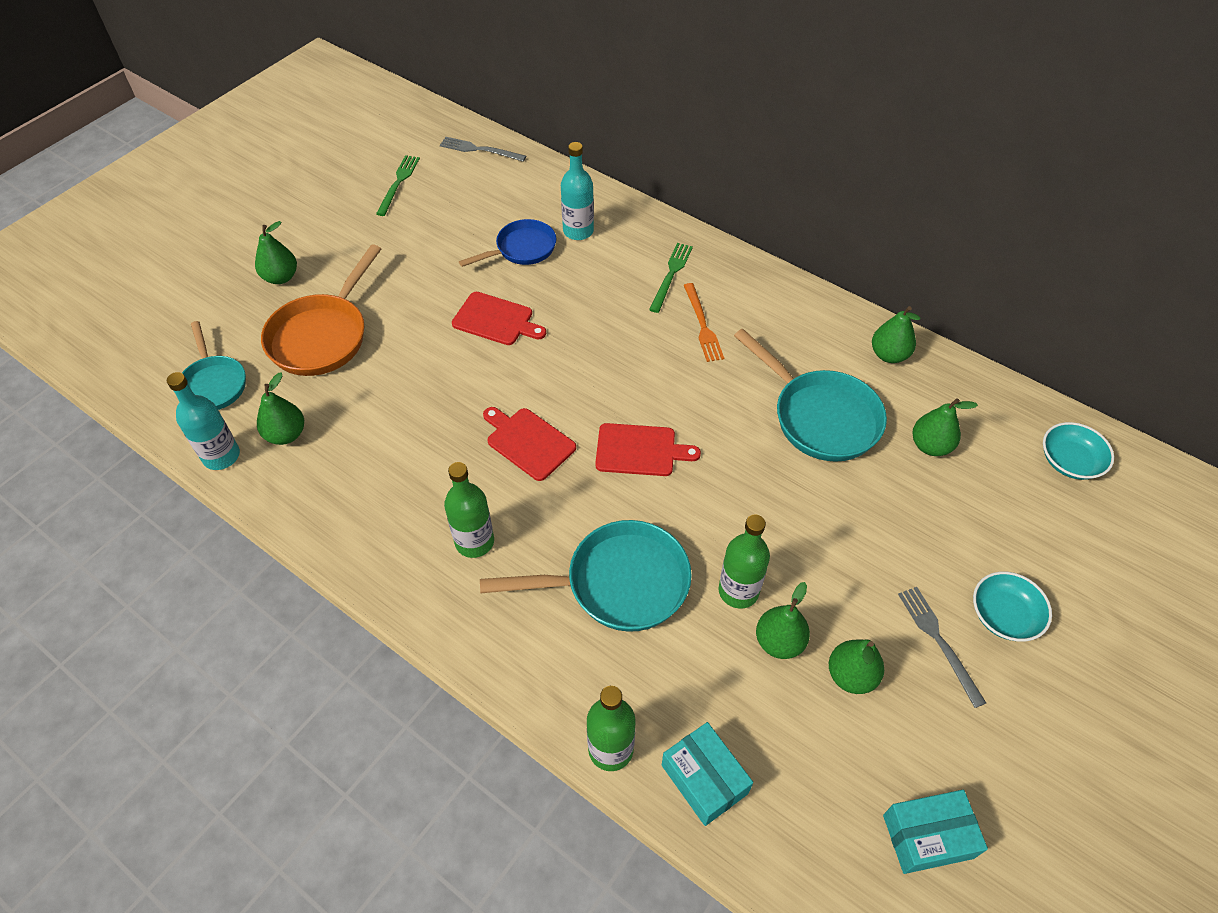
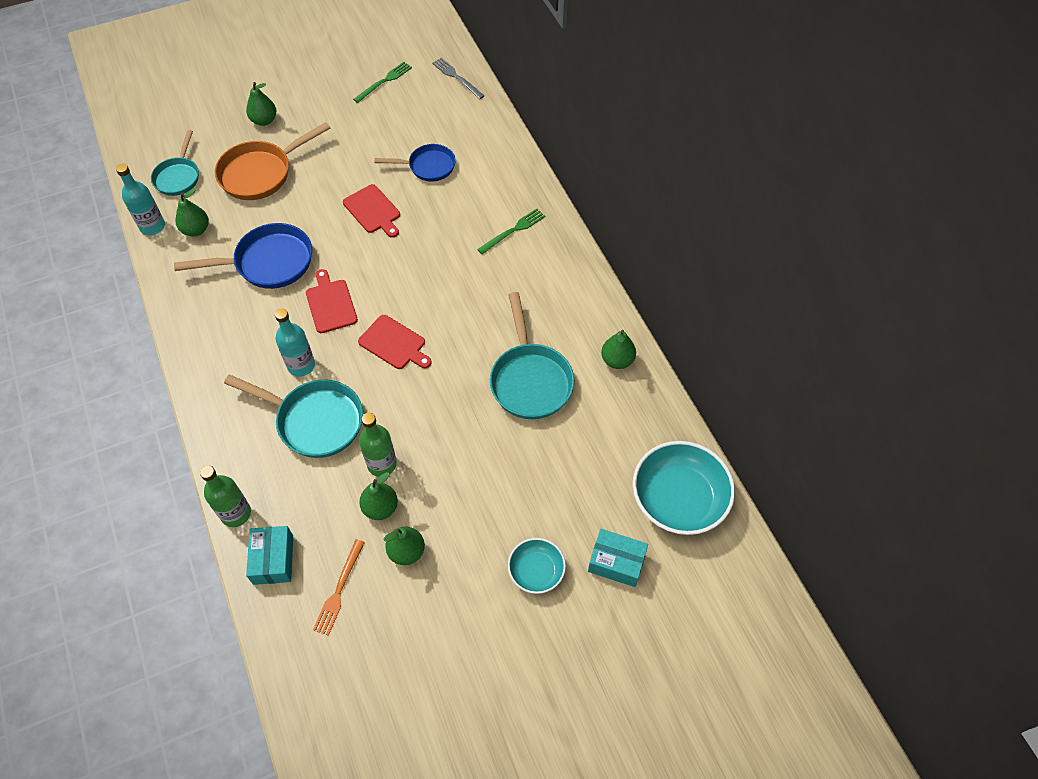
camera: 30 degrees right, 5 degrees up
green bottle [444,462,494,558] -> none
turquoise bottle [561,142,594,240] -> turquoise bottle moved to [275,309,315,377]
orange fork [684,283,724,362] -> orange fork moved to [313,539,365,636]
turquoise box [883,790,988,874] -> turquoise box moved to [588,529,648,587]
grey fork [898,587,986,708] -> none
green pear [912,398,978,456] -> none
turquoise bowl [1043,422,1114,480] -> turquoise bowl [633,441,735,535], size x1.81
none -> blue pan [174,223,312,289]

